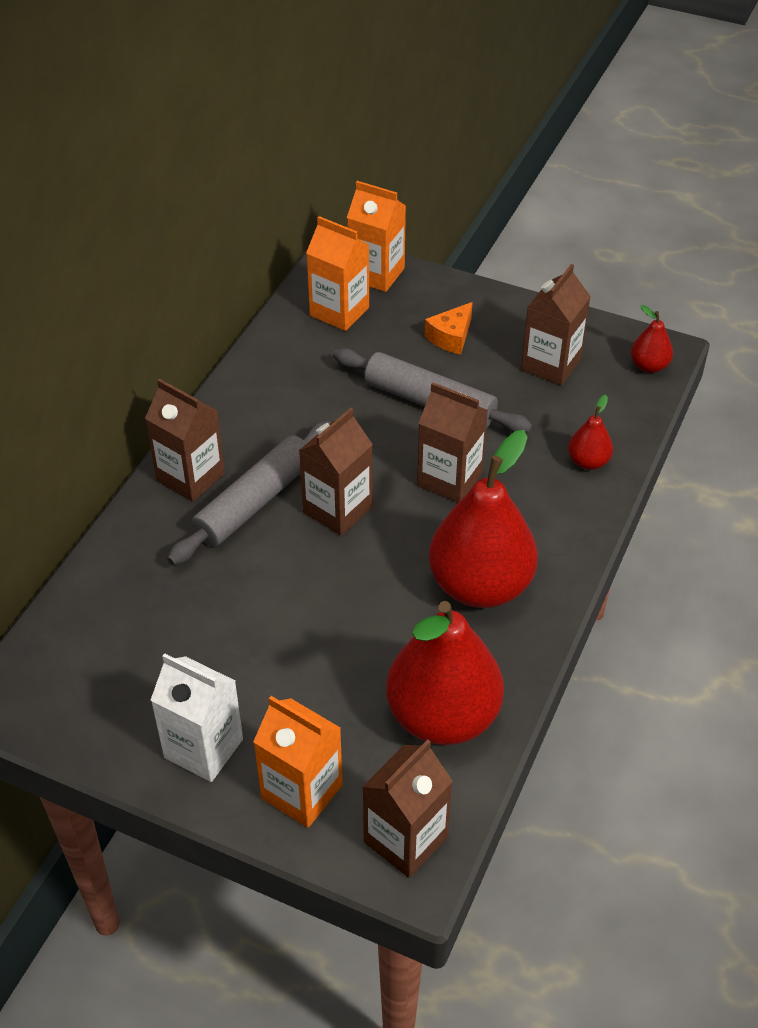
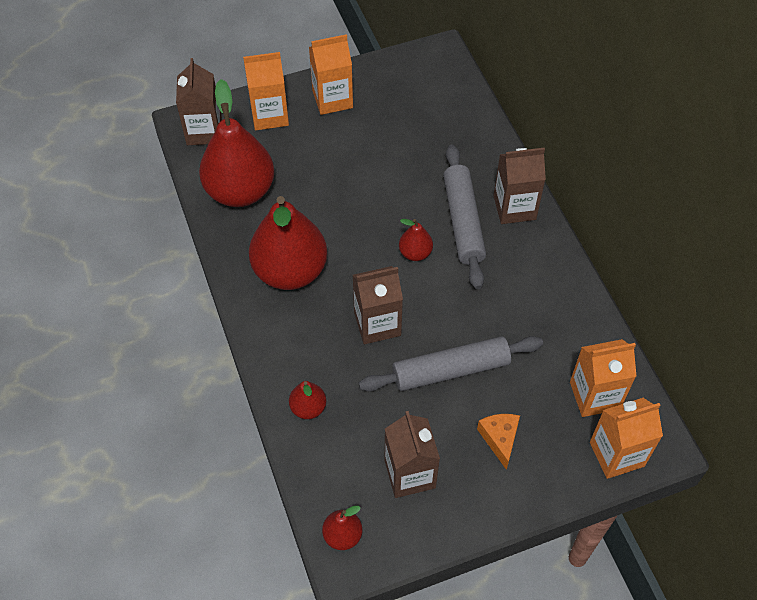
camera: 135 degrees right, 10 degrees up
white carton [151,654,243,782] -> orange carton [309,34,353,115]
brown carton [299,408,373,535] -> red pear [399,219,433,261]

